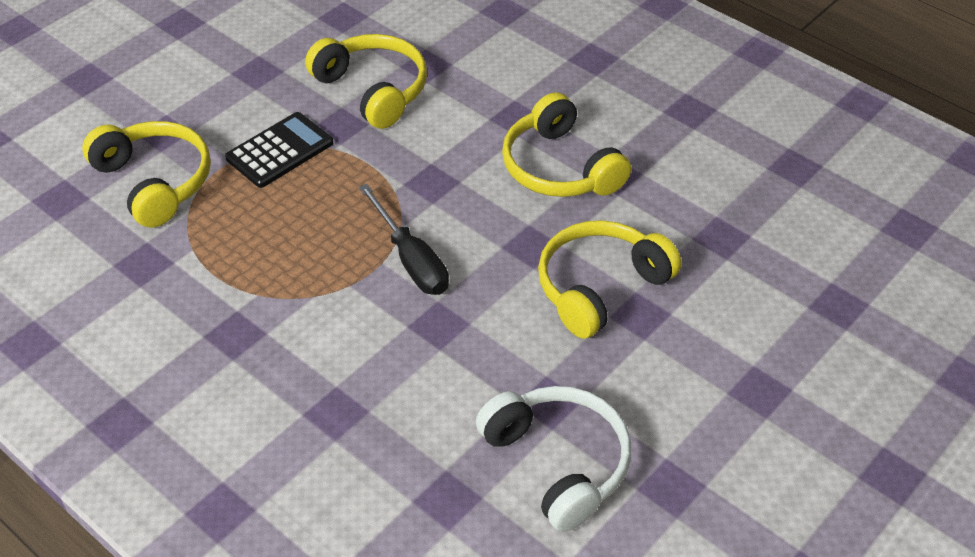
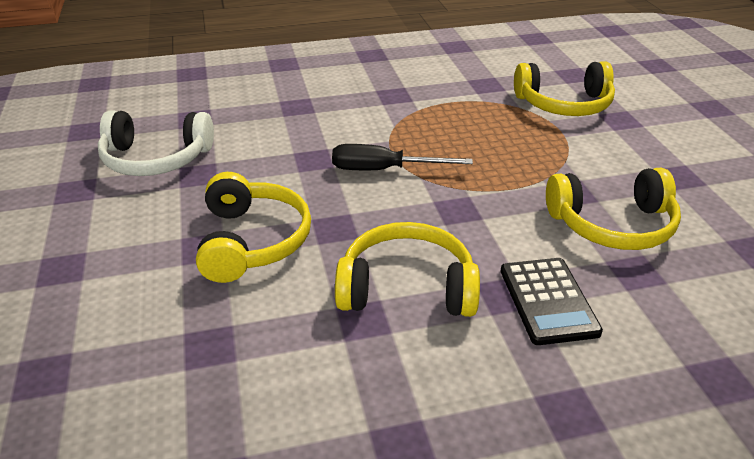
camera: 125 degrees right, 10 degrees down
black calculator [225,112,333,188] -> black calculator moved to [501,258,603,345]

